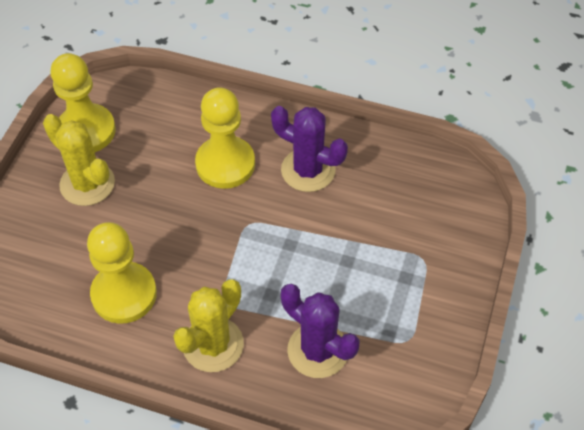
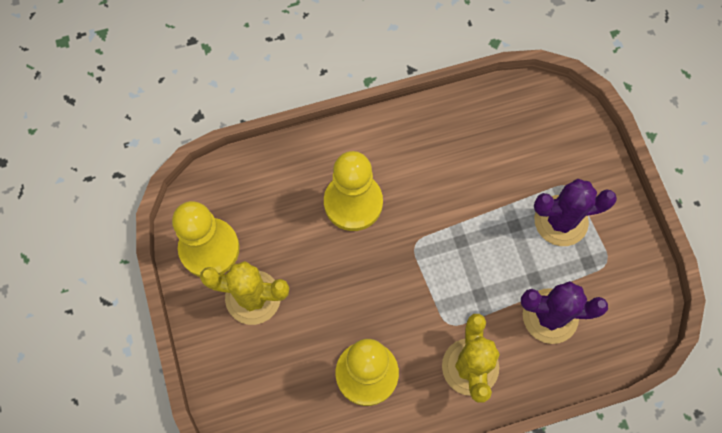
camera: 35 degrees left, 15 degrees up
purple cactus [271,106,348,192] -> purple cactus moved to [534,179,617,246]

